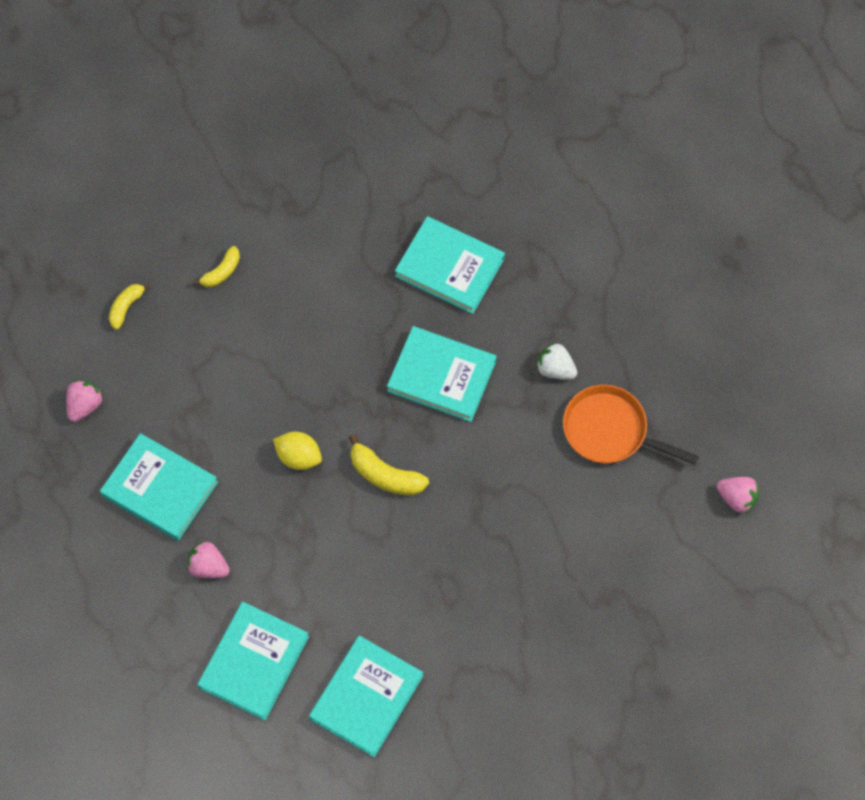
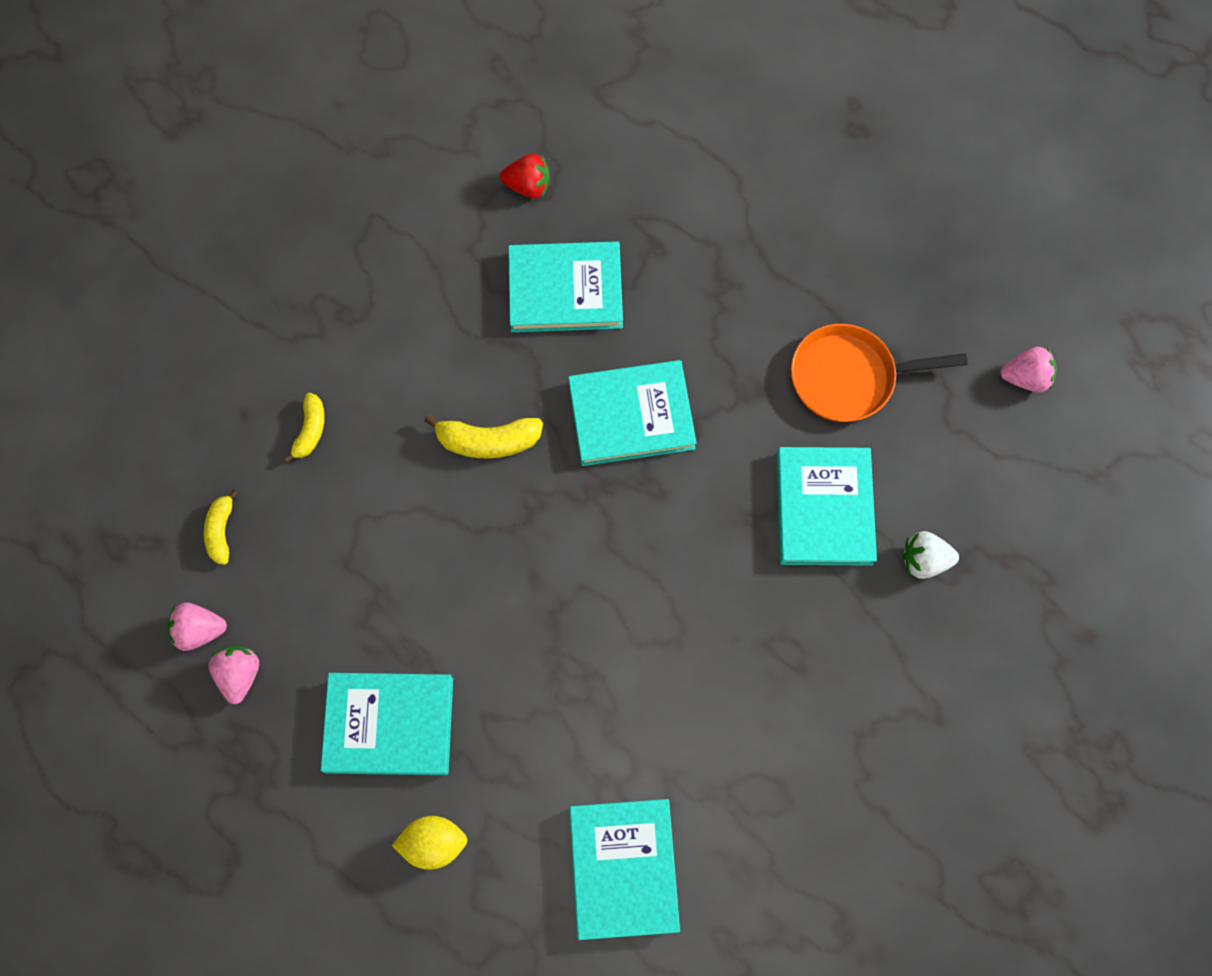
camera: 30 degrees left, 5 degrees up
pink strawberry [186,541,230,578] -> pink strawberry moved to [167,603,227,651]
yellow lemon [273,432,322,470] -> yellow lemon moved to [392,816,468,870]
turquoise book [309,636,423,757] -> turquoise book moved to [776,447,877,566]
yellow banana [349,434,429,495] -> yellow banana moved to [425,414,543,458]
white strawberry [536,342,577,379] -> white strawberry moved to [903,531,959,579]
none -> red strawberry [500,154,550,198]

